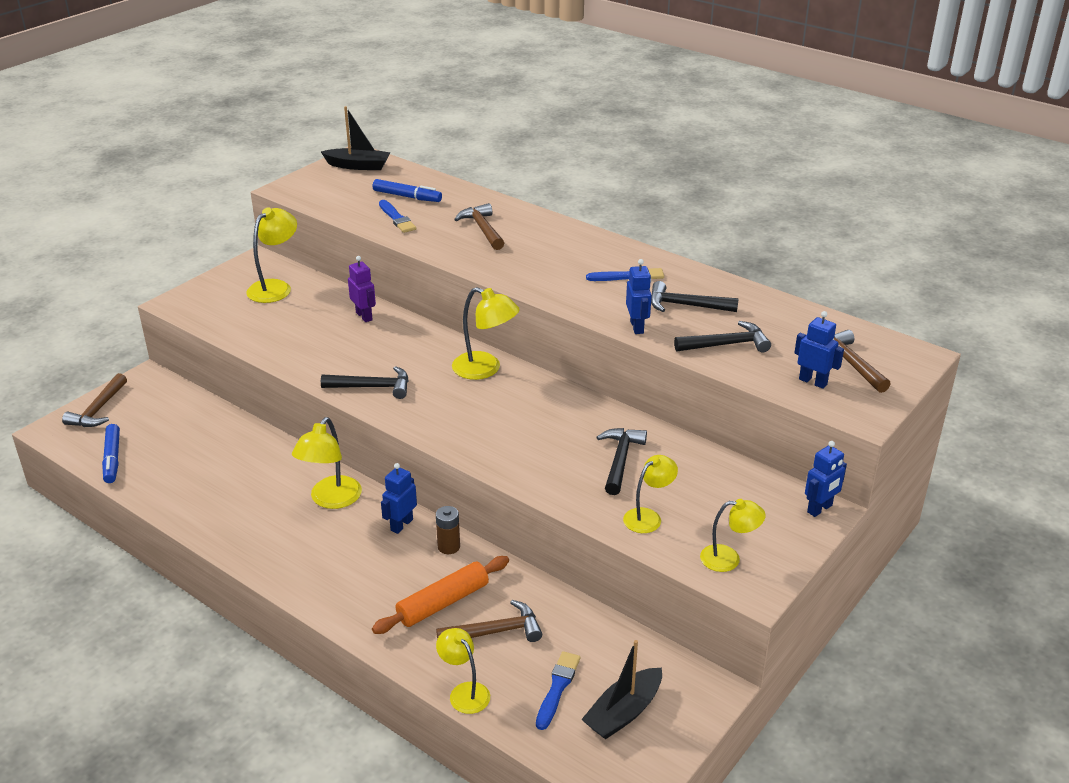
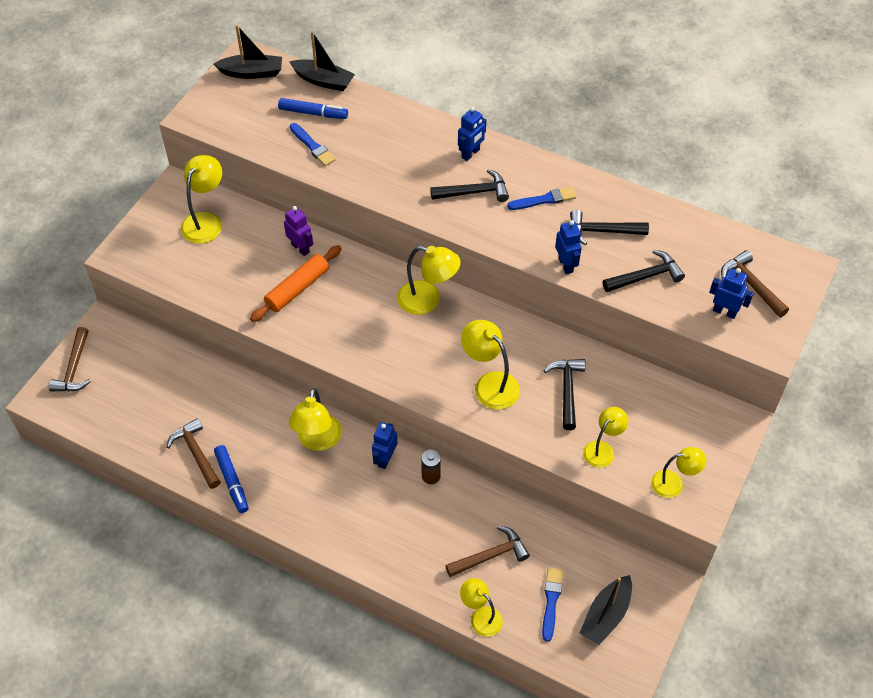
camera: 10 degrees left, 20 degrees up
blue marker [102,424,120,483] -> blue marker moved to [214,445,249,513]
black hammer [321,366,408,399] -> black hammer moved to [430,169,509,202]
orange rolling pin [372,556,509,634] -> orange rolling pin moved to [250,245,342,322]
brown hammer [454,203,504,250] -> brown hammer moved to [166,418,221,489]
blue robot [805,441,847,517] -> blue robot moved to [458,107,486,161]
none -> black boat [290,31,355,91]
none -> yellow lamp [461,320,520,410]

